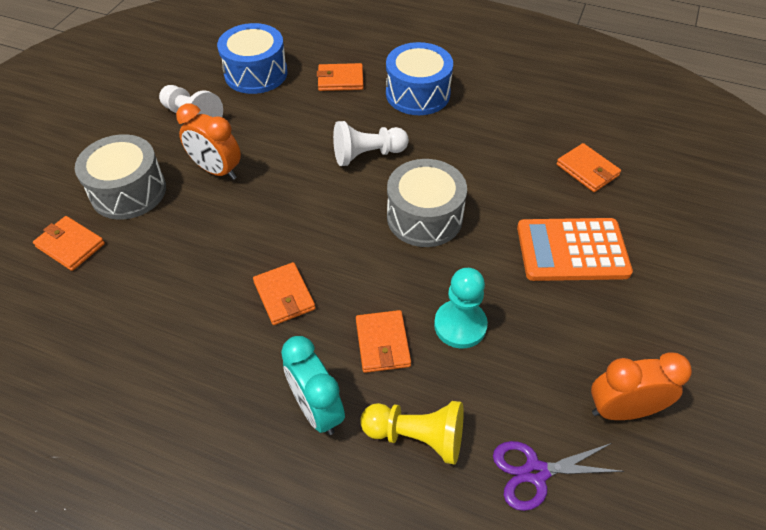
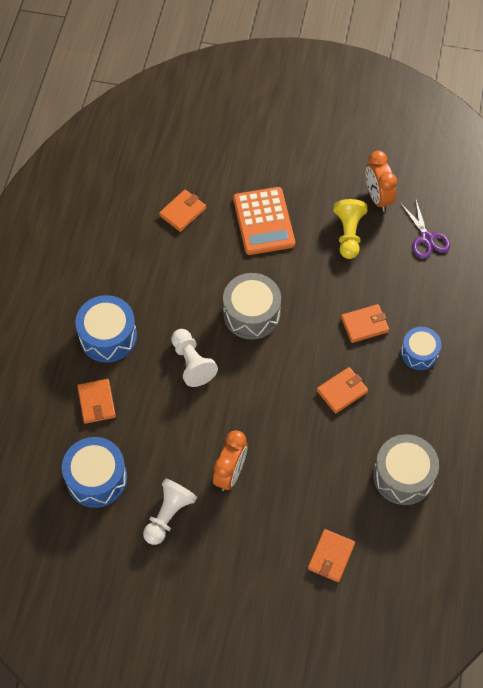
camera: 100 degrees left, 10 degrees up
grey drum [75,134,166,219] -> grey drum moved to [373,434,439,505]
turquoise clock [281,336,345,435] -> blue drum [401,327,441,370]
yellow pawn [360,401,464,465] -> yellow pawn moved to [334,199,367,259]
turquoise pawn [434,268,488,349] -> none

